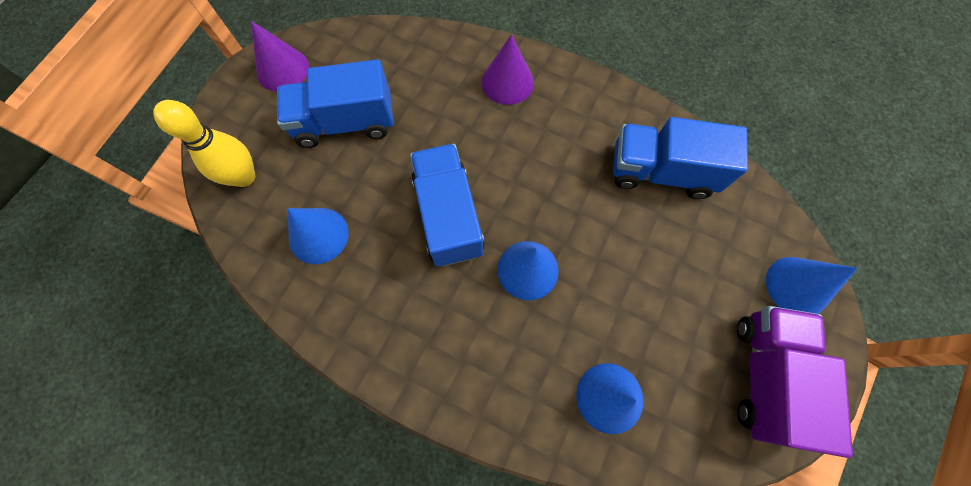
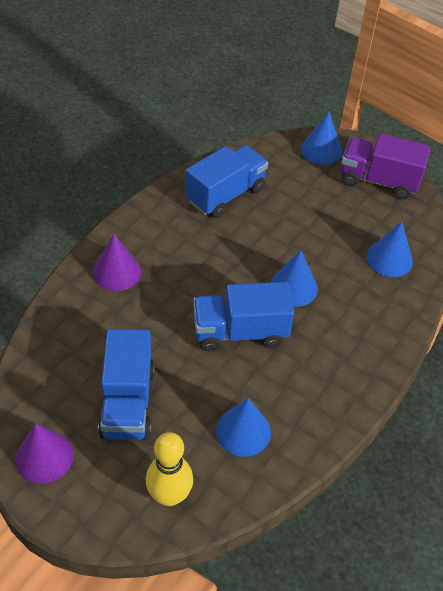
camera: 85 degrees left, 20 degrees down
blue truck [613,117,748,199] -> blue truck turned 150 degrees counterclockwise [185,145,268,218]

